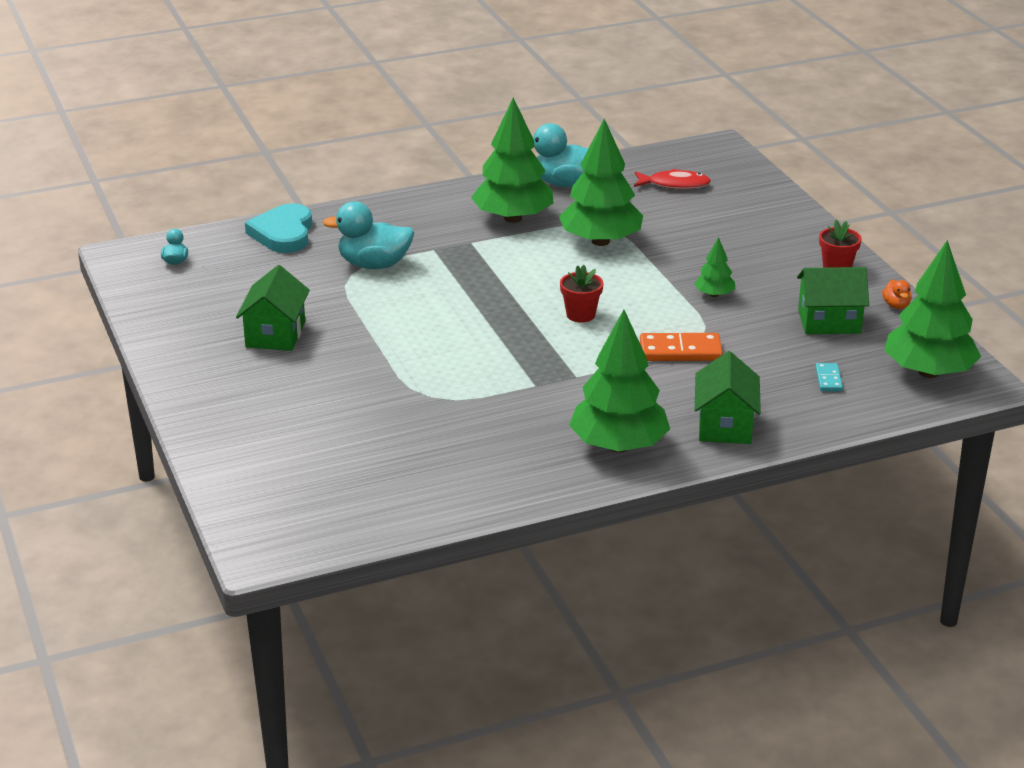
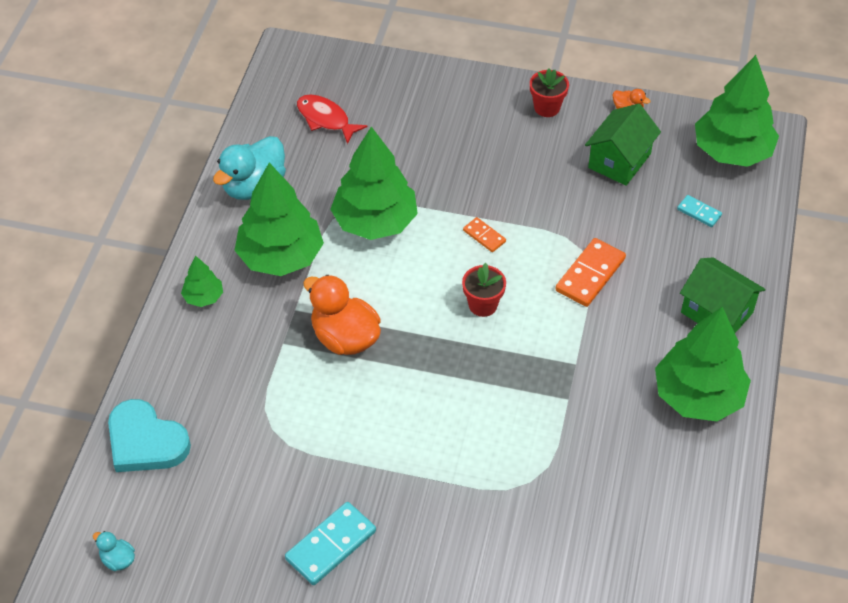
camera: 55 degrees left, 20 degrees up
green house [236,265,310,351] -> turquoise domino [285,502,376,585]
turquoise duck [323,201,414,269] -> none
red fish [634,169,711,189] -> red fish turned 90 degrees counterclockwise [297,95,368,144]
green tree [694,237,735,297] -> green tree moved to [181,256,223,307]
none -> orange duck [303,275,381,355]
none -> orange domino [463,217,506,252]

